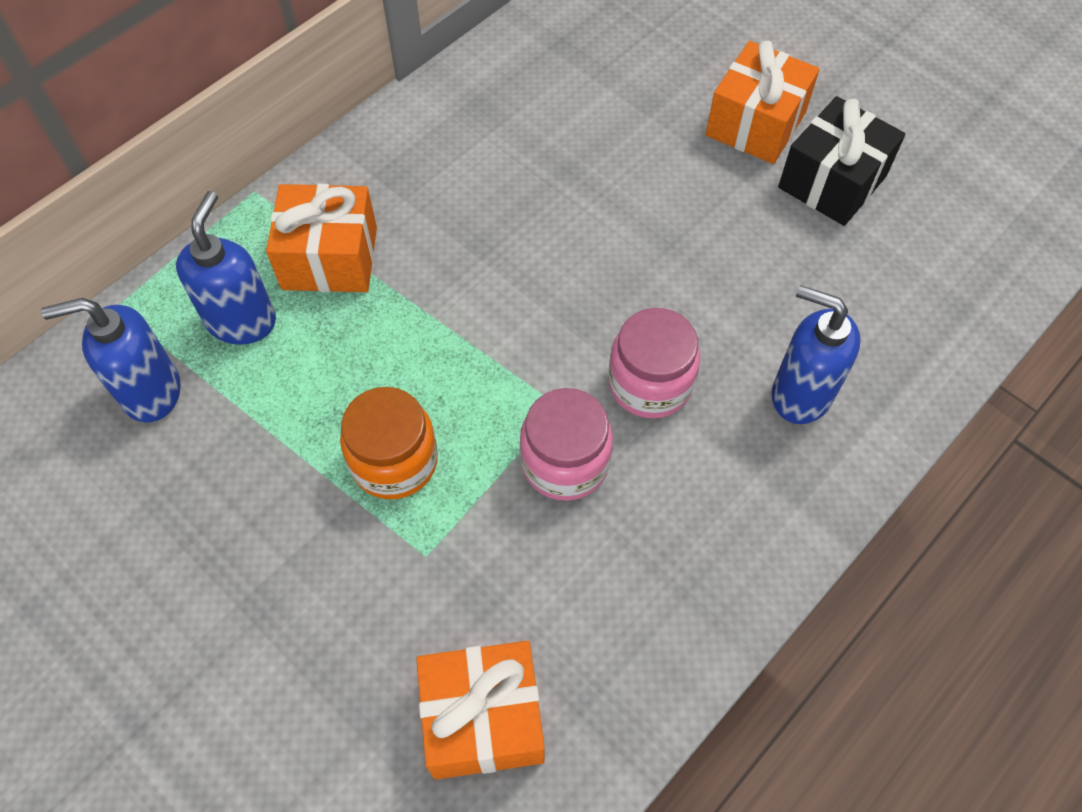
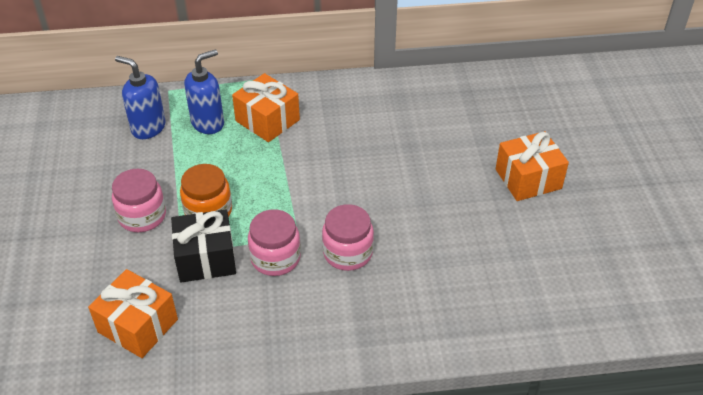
camera: 40 degrees right, 15 degrees down
blue soap dispenser [772,285,861,424] -> none
black gift [778,96,905,226] -> black gift moved to [171,210,236,283]
none -> pink jar [112,169,166,232]

